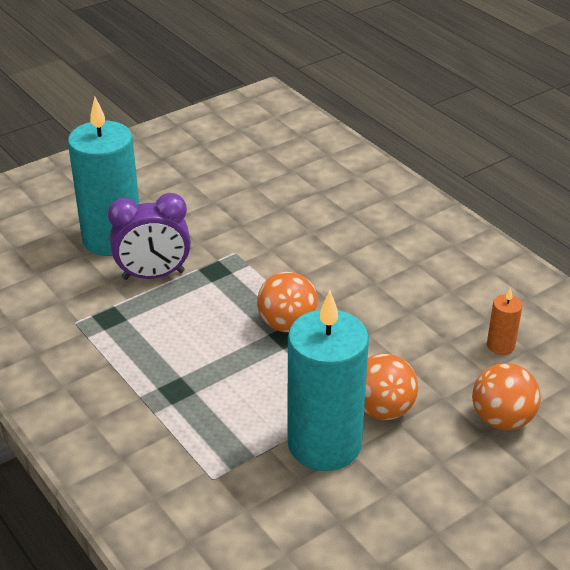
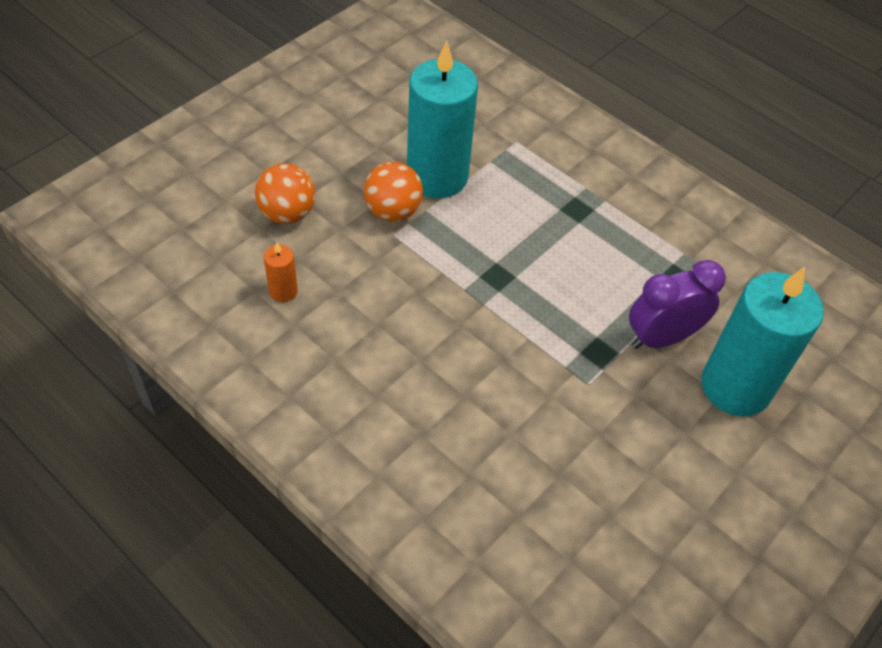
camera: 165 degrees right, 15 degrees up
orange ball [257,272,318,332] -> none

